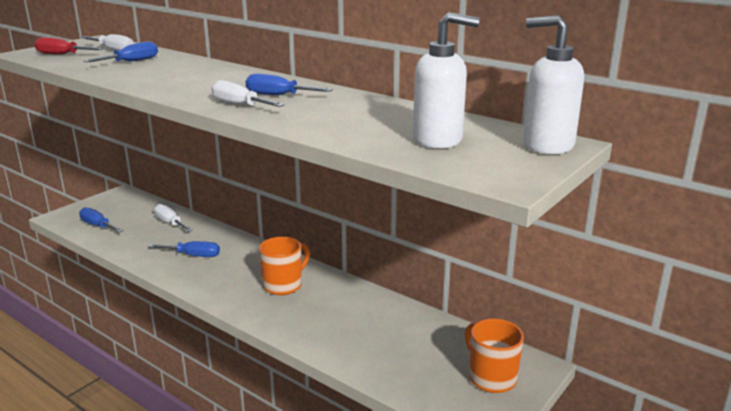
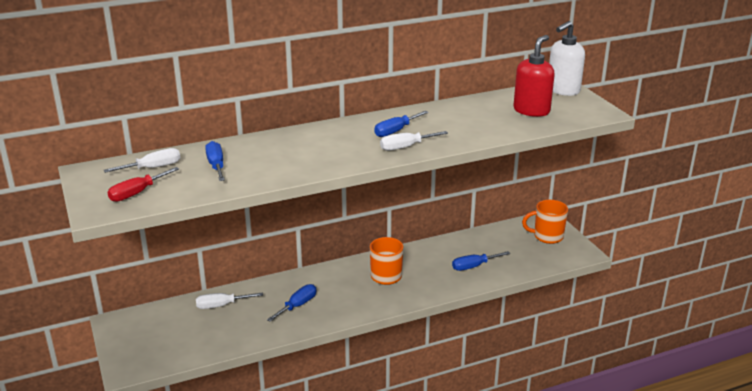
camera: 60 degrees left, 5 degrees up
blue screwdriver [79,207,123,232] -> blue screwdriver moved to [452,251,510,271]
white soap dispenser [413,12,480,149] -> red soap dispenser [513,35,555,117]

